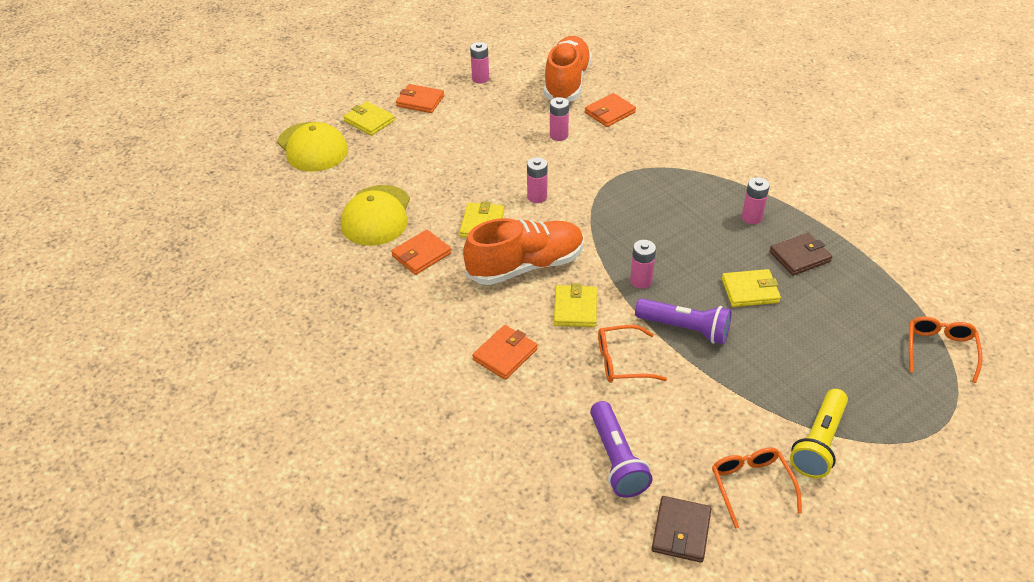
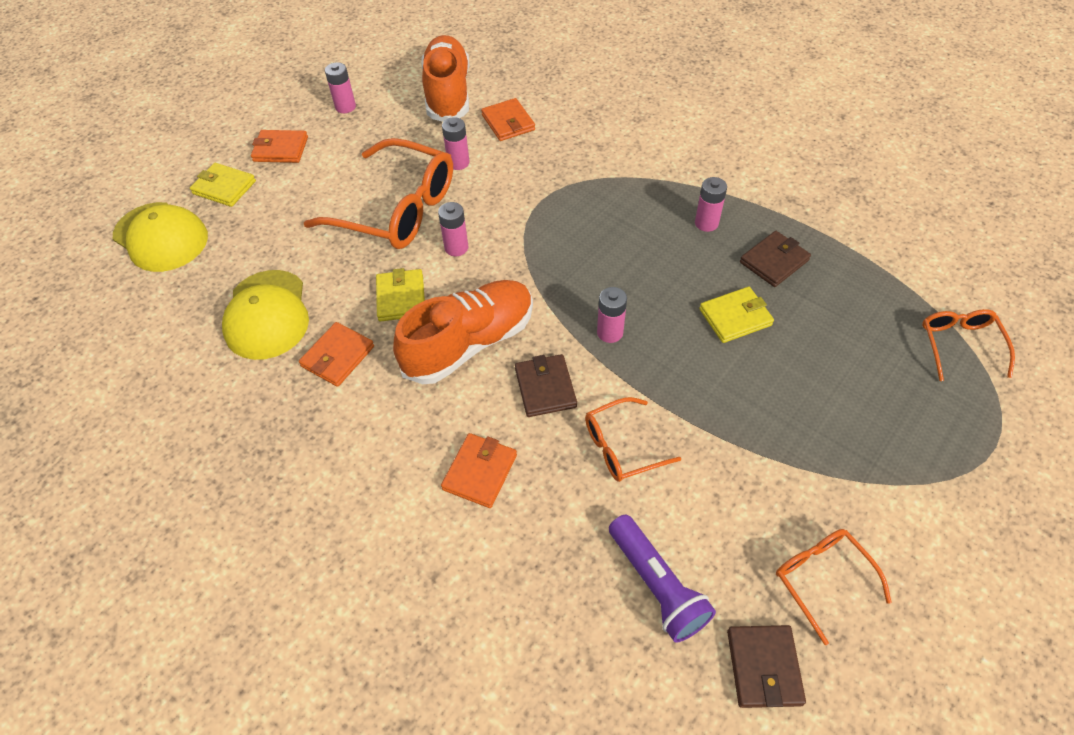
camera: 15 degrees left, 10 degrees up
yellow wallet [554,283,597,327] -> brown wallet [515,354,577,417]
orange wallet [585,93,636,127] -> orange wallet turned 60 degrees counterclockwise [481,98,535,141]
purple flashlight [635,299,732,344] -> none
yellow flashlight [790,389,848,478] -> none
none -> orange glasses [304,138,453,249]

